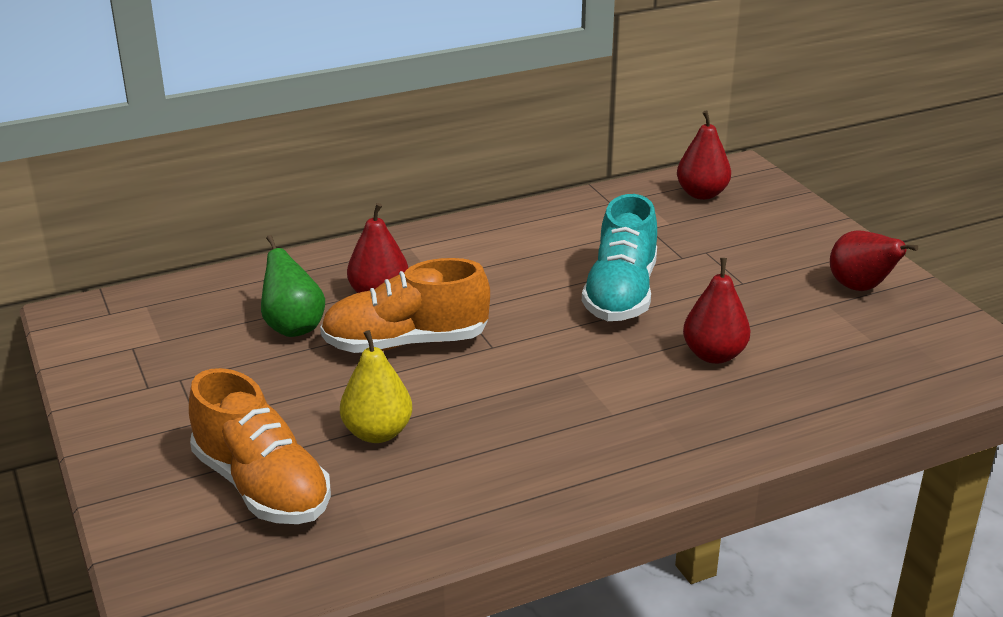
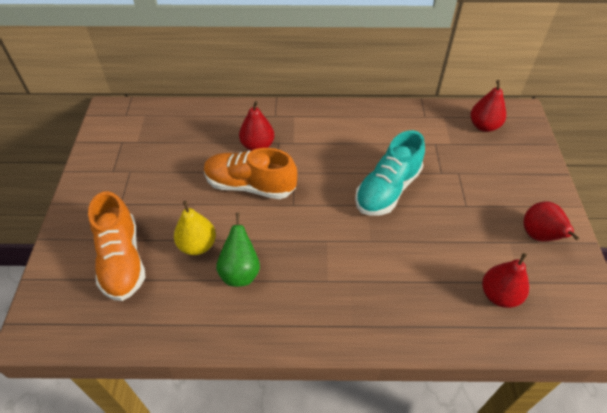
camera: 25 degrees right, 20 degrees up
green pear [261,235,325,337] -> green pear moved to [216,212,260,287]
red pear [683,258,751,364] -> red pear moved to [482,253,529,308]

